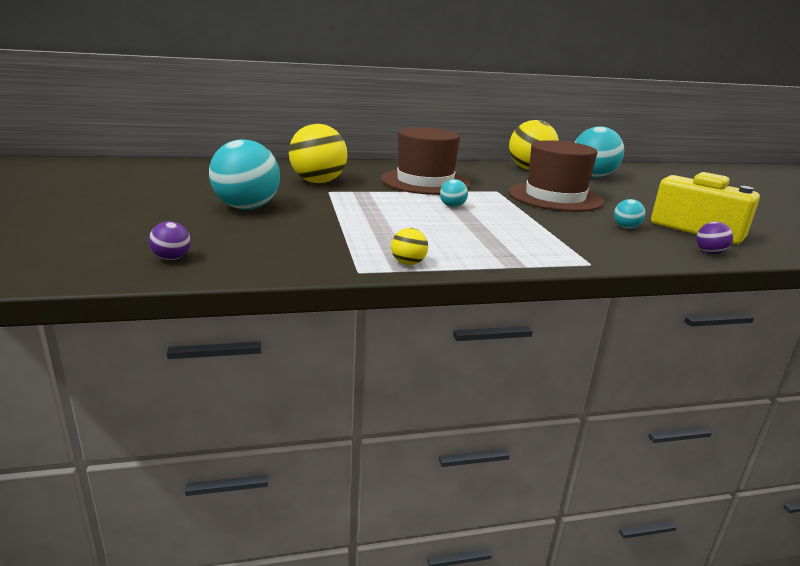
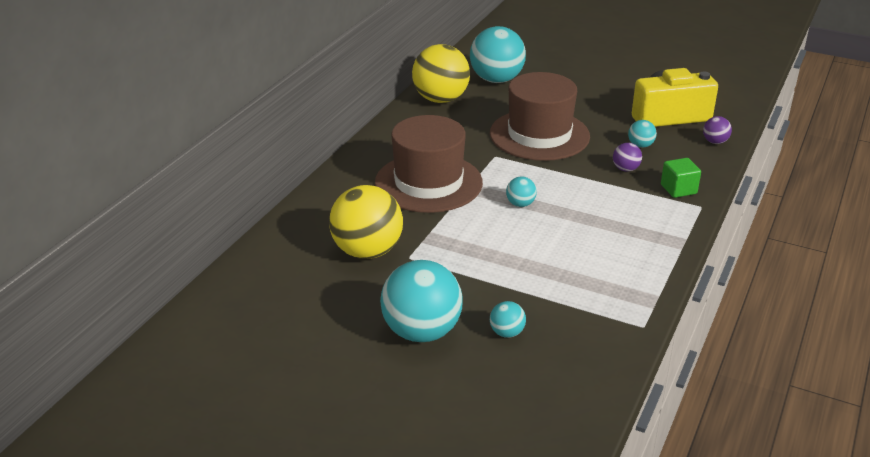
camera: 50 degrees left, 10 degrees up
purple ball [149,221,191,260] -> purple ball moved to [613,143,642,172]
yellow ball [391,228,428,265] -> none
none -> turquoise ball [490,301,526,338]
none -> green cube [661,158,701,198]

